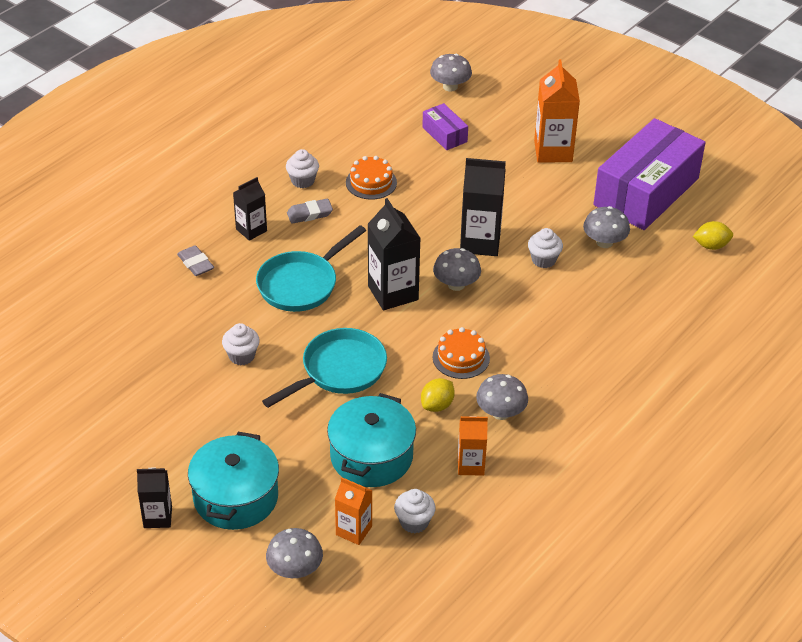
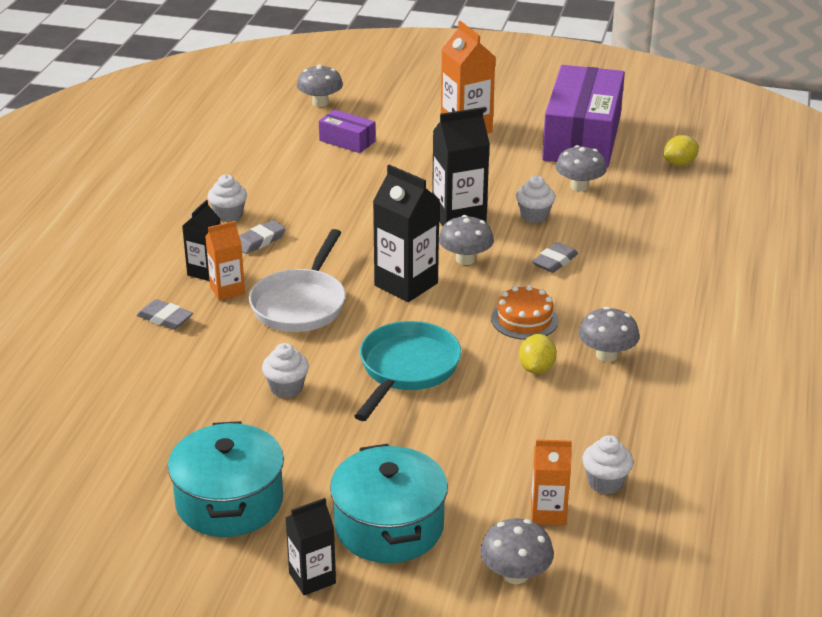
camera: 25 degrees left, 10 degrees down
turquoise pan [256,225,366,312] -> white pan [249,229,346,332]
turquoise pot [327,393,416,487] -> turquoise pot moved to [168,421,284,537]
orange cake [346,156,397,200] -> none
orange carton [458,416,488,476] -> orange carton moved to [205,221,245,300]
none -> grey eraser [532,242,578,273]

